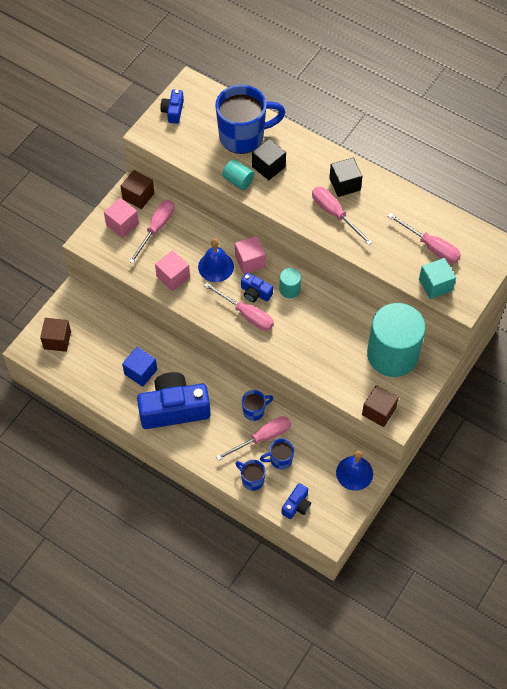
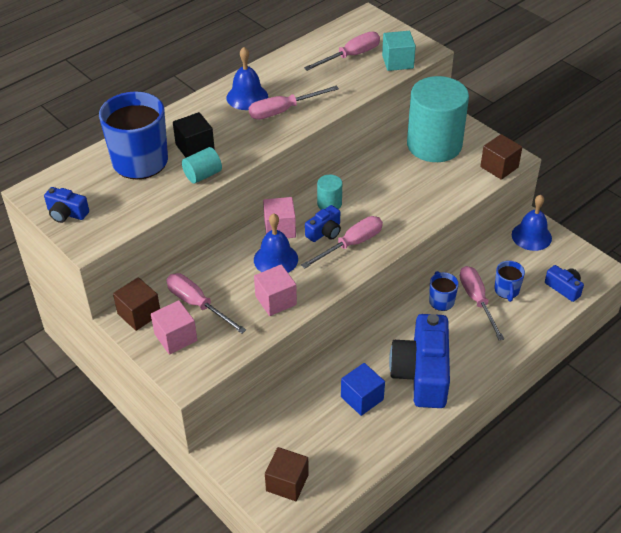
camera: 75 degrees left, 15 degrees down
blue mug [235,460,266,491] -> none
black cube [329,158,362,197] -> blue bell [226,47,268,110]

